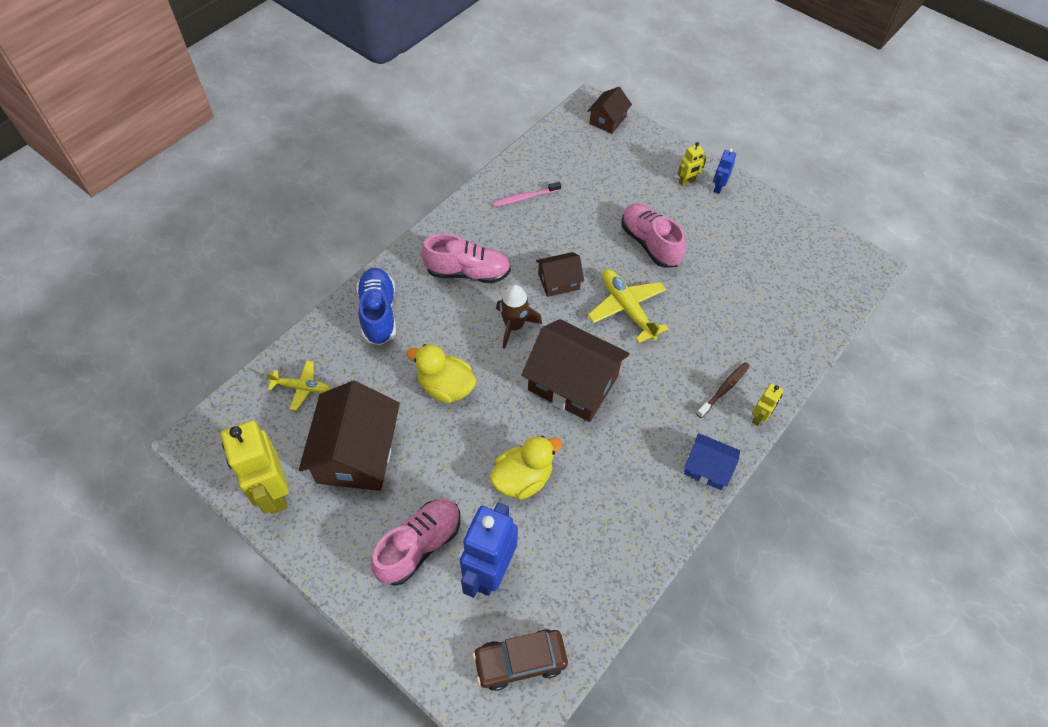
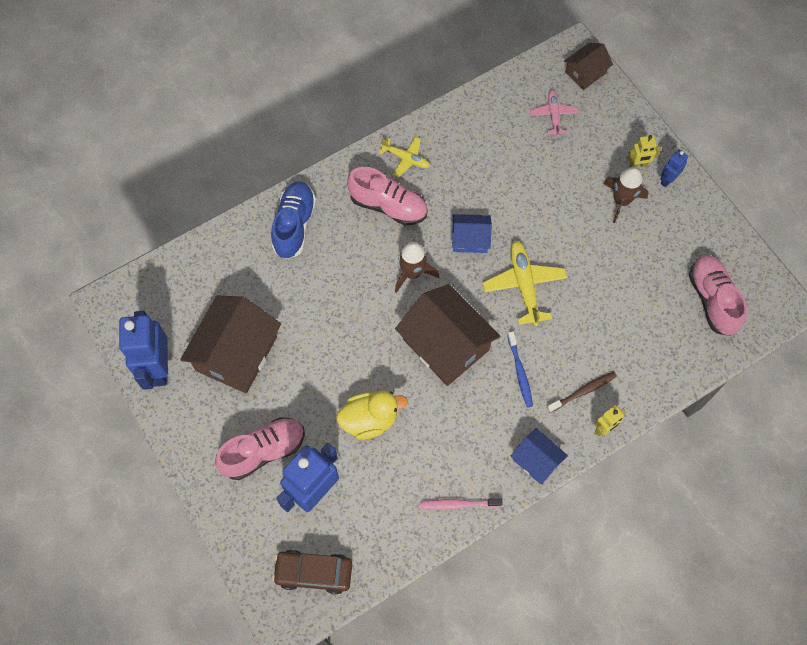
camera: 20 degrees right, 10 degrees up
yellow robot [221,420,289,514] -> blue robot [119,311,168,390]
yellow plane [266,361,330,411] -> yellow plane moved to [379,136,430,177]
yellow duck [407,344,477,403] -> none
pink toothbrush [493,182,561,207] -> pink toothbrush moved to [419,499,503,510]
brown house [536,252,584,297] -> blue house [452,214,492,253]
pink shoe [621,203,686,268] -> pink shoe moved to [689,255,747,336]
none -> blue toothbrush [507,331,533,408]
none -> pink plane [530,90,579,136]
none -> brown rocket [603,167,649,223]

